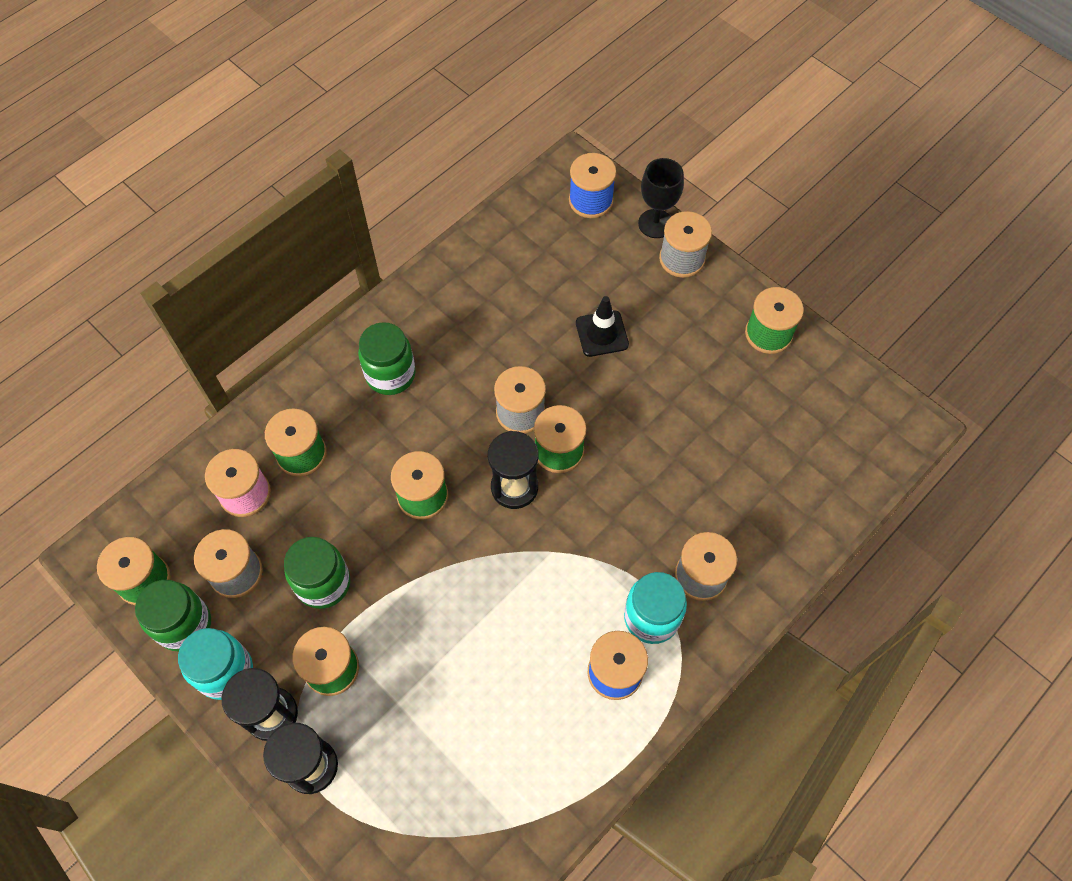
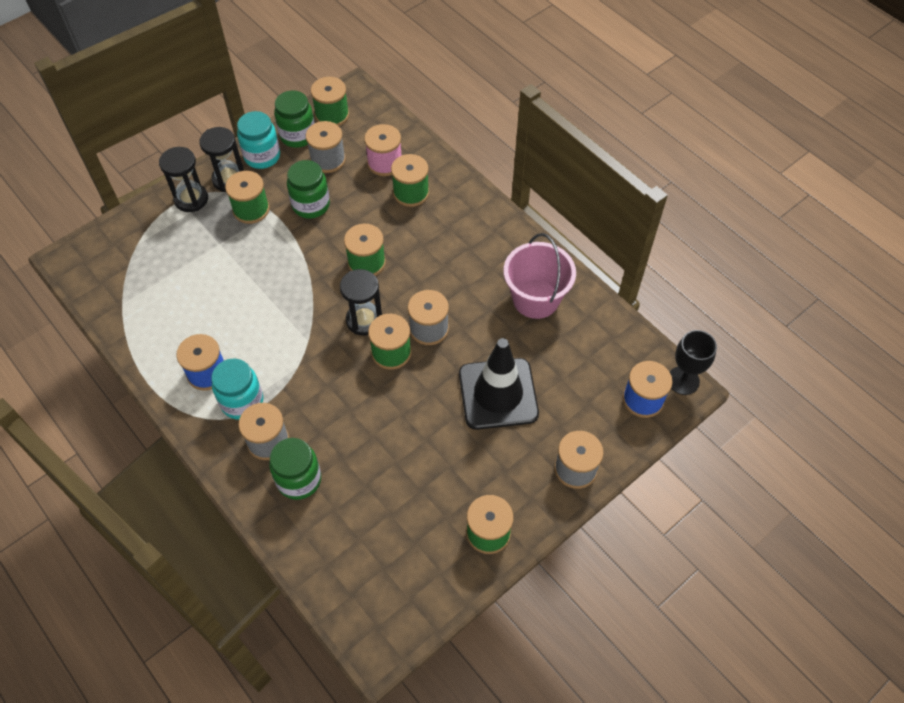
camera: 95 degrees right, 5 degrees down
green jar [358,322,416,395] -> green jar moved to [269,438,321,500]
black traffic cone [576,296,629,357] -> black traffic cone [459,338,539,430], size x1.80
black goblet [638,158,684,238] -> black goblet moved to [670,330,717,395]
none -> pink bucket [504,233,576,319]

